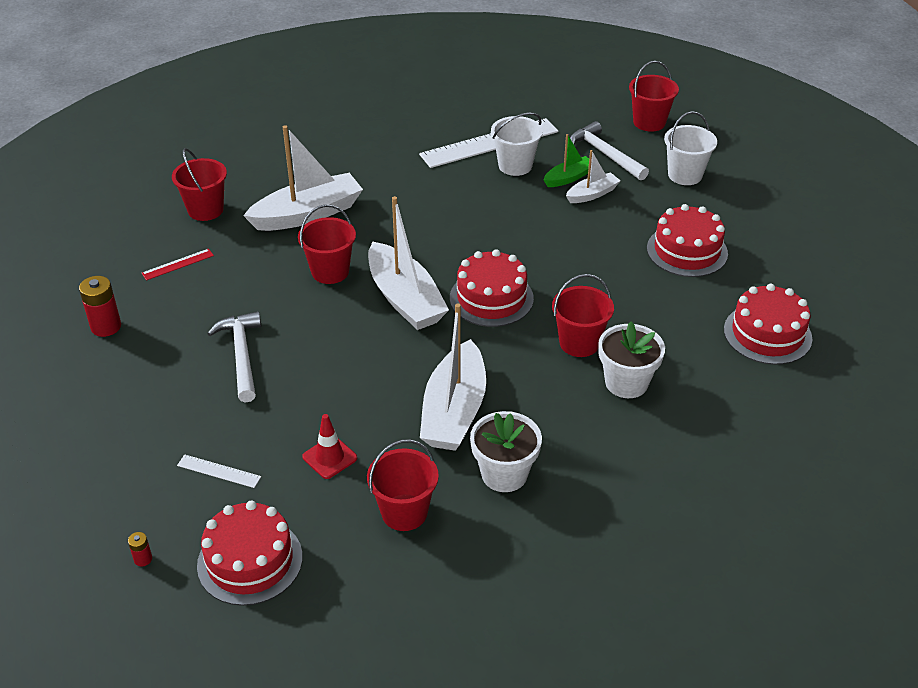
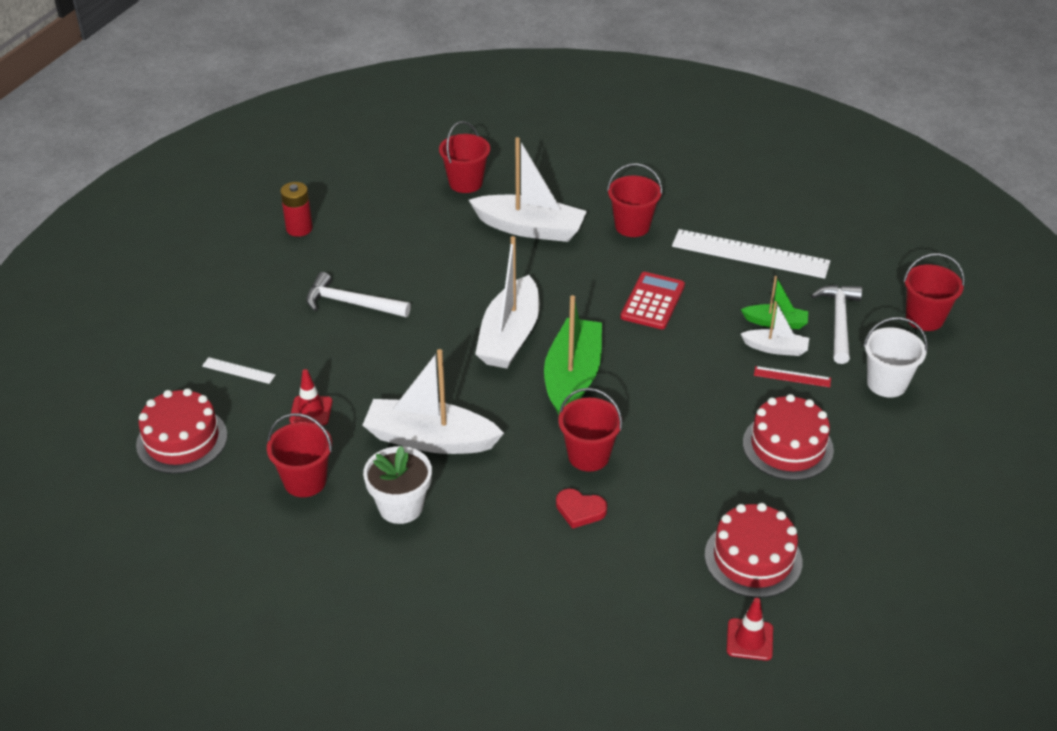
camera: 45 degrees right, 0 degrees up
red battery [128,532,152,566] -> none
red ruler [142,249,214,281] -> red ruler moved to [754,366,831,387]
white ruler [177,454,261,488] -> white ruler turned 45 degrees counterclockwise [202,357,276,384]
white hammer [207,311,261,402] -> white hammer turned 105 degrees counterclockwise [306,272,411,317]
red bucket [298,205,356,284] -> red bucket moved to [607,163,662,237]
white boat [420,303,486,451] -> white boat turned 45 degrees clockwise [363,349,504,454]
red cake [450,249,534,327] -> green boat [544,295,602,415]
white bucket [491,112,543,176] -> none
white flower pot [598,322,665,398] -> red heart [556,489,607,529]
none -> red calculator [620,272,685,329]
none -> red traffic cone [727,598,773,661]

